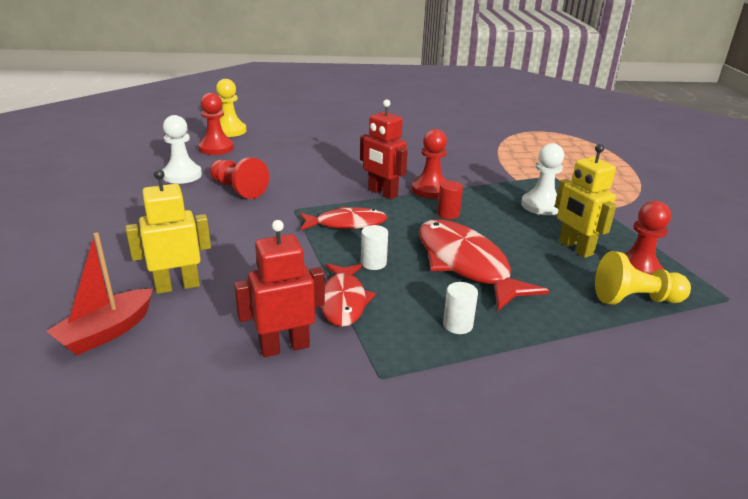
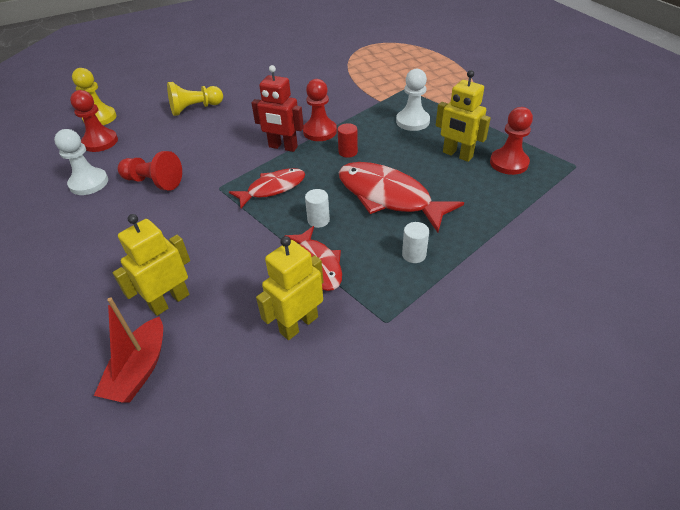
camera: 20 degrees left, 15 degrees up
red robot [234,220,325,357] -> yellow robot [256,236,323,340]
yellow pawn [595,251,691,305] -> yellow pawn moved to [167,82,223,116]

